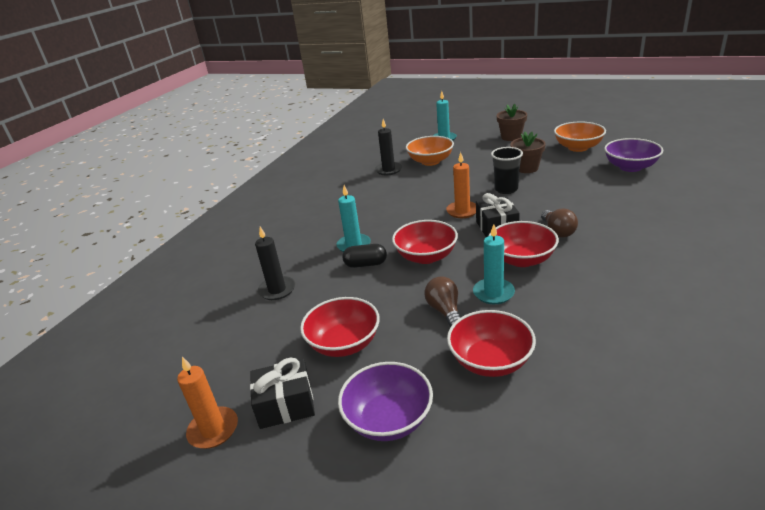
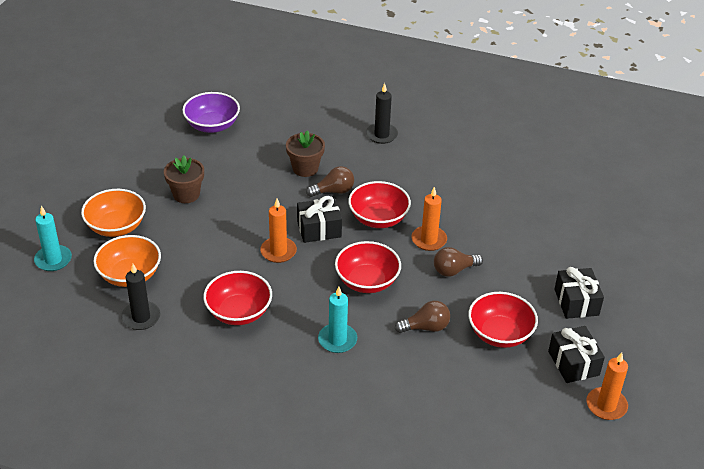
camera: 100 degrees left, 10 degrees up
black candle [255,227,295,300] -> black candle moved to [366,83,398,144]
purple bowl [338,362,433,441] -> black gift [554,267,604,319]
black capsule [343,244,387,268] -> none
red bowl [447,310,536,377] -> red bowl moved to [203,271,272,325]
turquoise candle [473,224,515,304] -> orange candle [412,187,447,251]
black cup [491,147,523,194] -> none
brown flower pot [497,104,527,141] -> brown flower pot moved to [286,130,325,177]
orange bowl [554,121,606,152] -> orange bowl moved to [81,189,146,237]
none -> brown light bulb [395,301,450,333]

